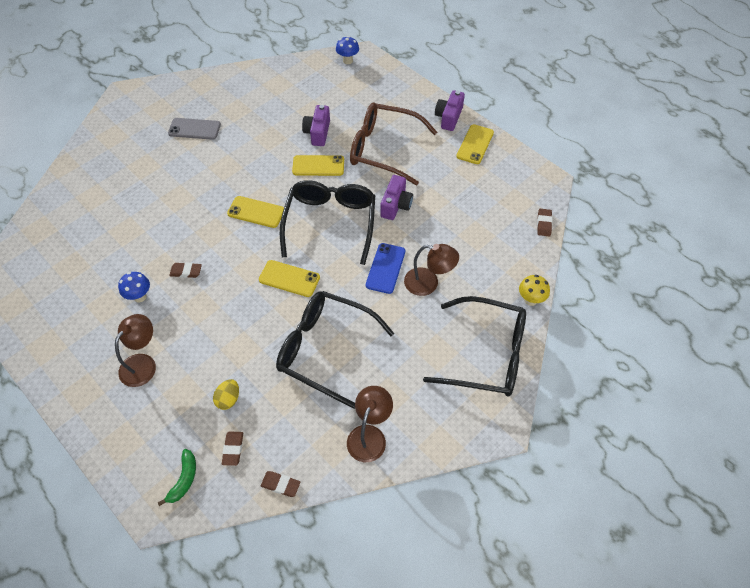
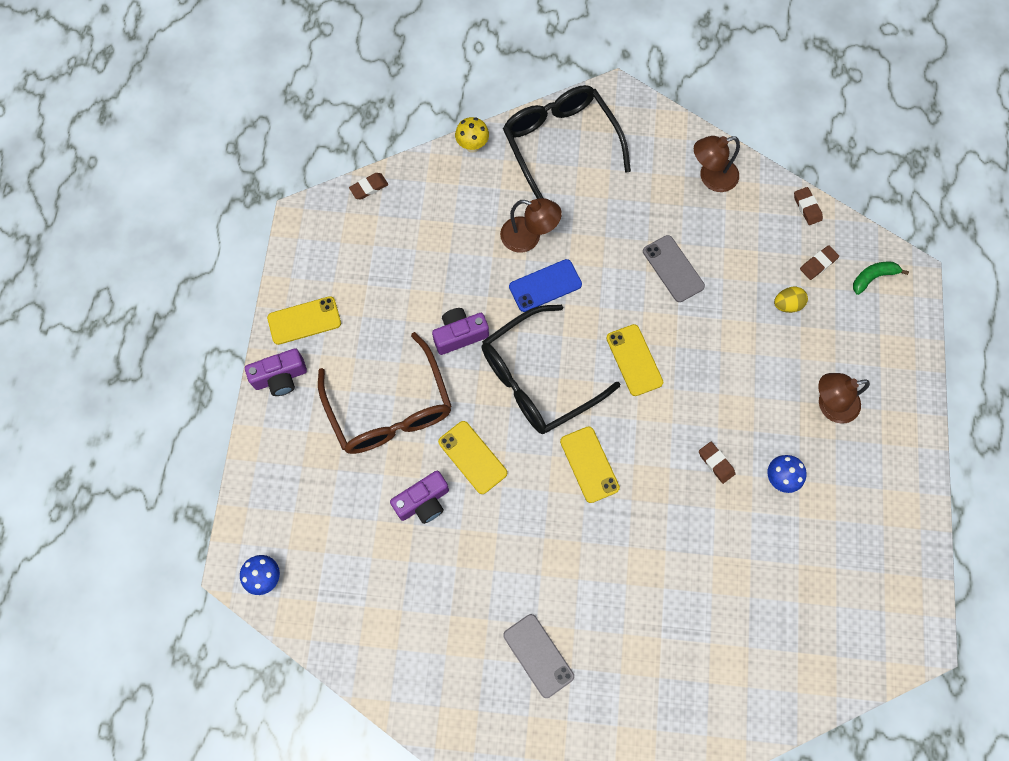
camera: 130 degrees left, 15 degrees up
black glasses [276,291,394,409] -> grey phone [643,235,705,302]
brown lamp [404,244,459,296] -> brown lamp turned 135 degrees clockwise [500,198,562,253]

